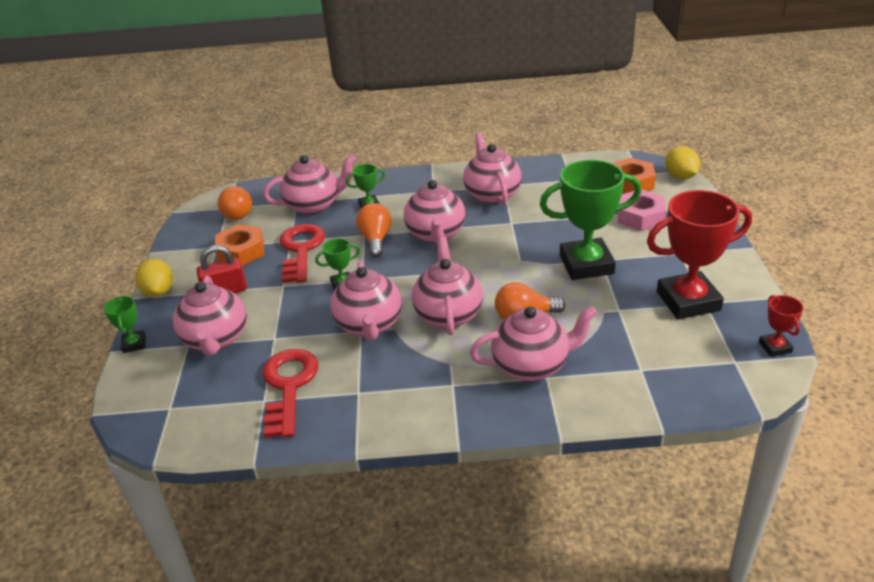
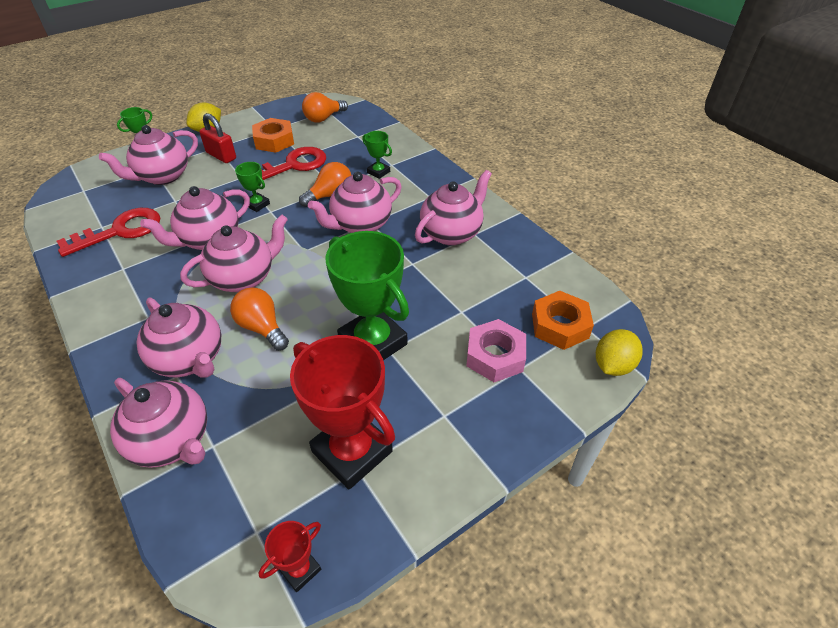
camera: 55 degrees right, 10 degrees up
pink teapot [263,154,356,215] -> pink teapot moved to [110,378,207,468]

